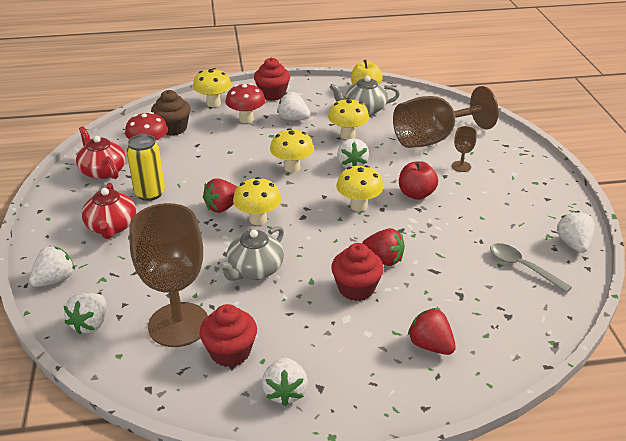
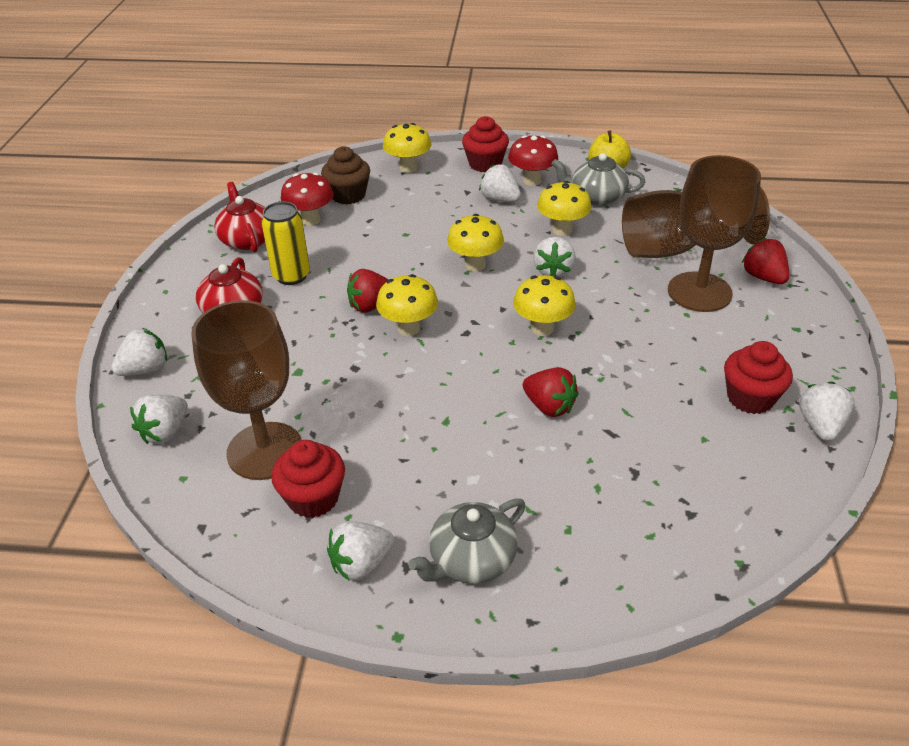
camera: 15 degrees right, 5 degrees up
grey teapot [218,226,284,281] -> grey teapot moved to [408,498,526,584]
red mushroom [226,83,265,123] -> red mushroom moved to [508,135,558,186]
white strawberry [262,358,308,406] -> white strawberry turned 45 degrees clockwise [327,521,394,581]
red cupcake [331,243,384,301] -> red cupcake moved to [724,341,793,414]
red apple [399,161,438,200] -> none
red strawberry [408,308,456,355] -> red strawberry moved to [742,238,789,284]
brown goblet [452,126,477,172] -> brown goblet [668,155,761,312], size x2.41
grey spoon [490,243,572,293] -> none

